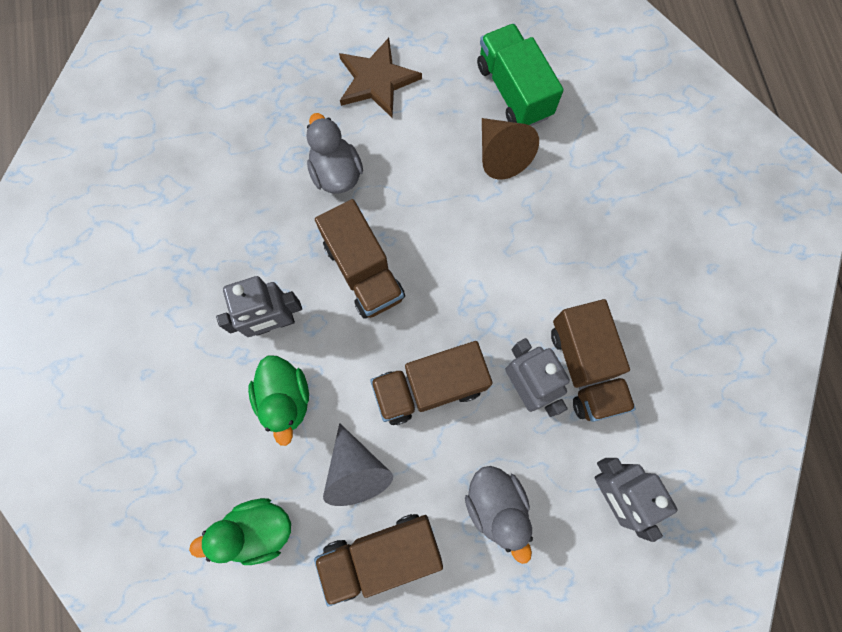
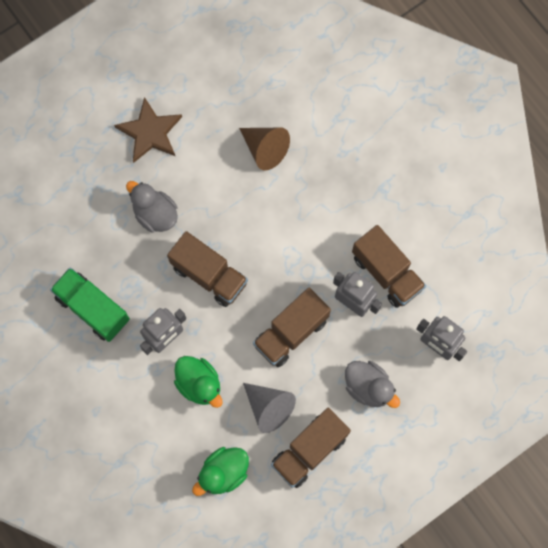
camera: 25 degrees left, 0 degrees up
green truck [477,24,564,126] -> green truck moved to [50,268,130,342]

